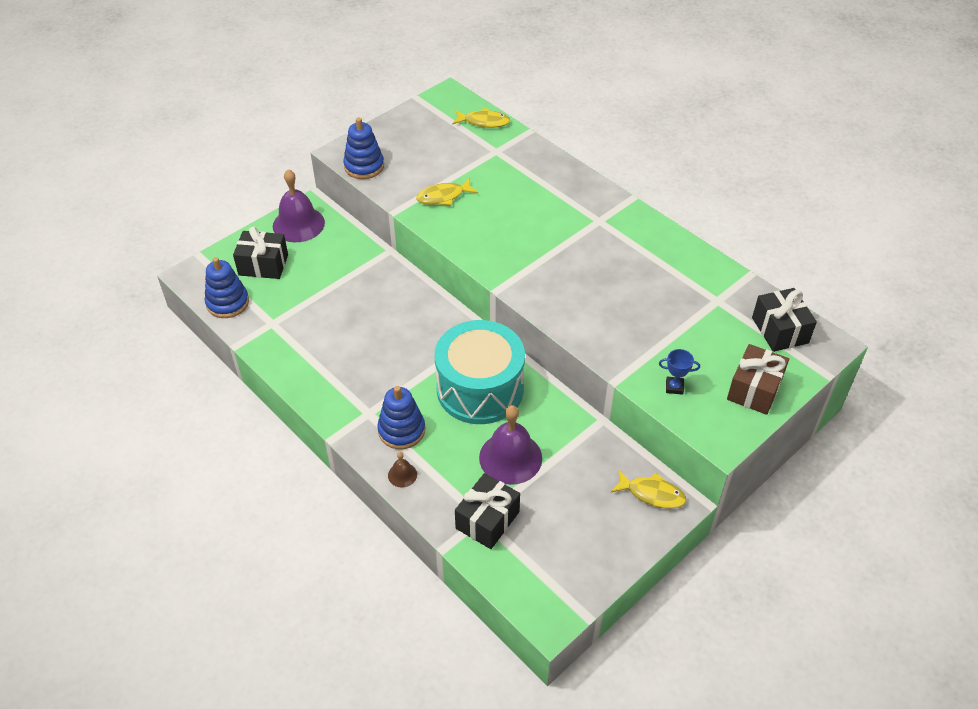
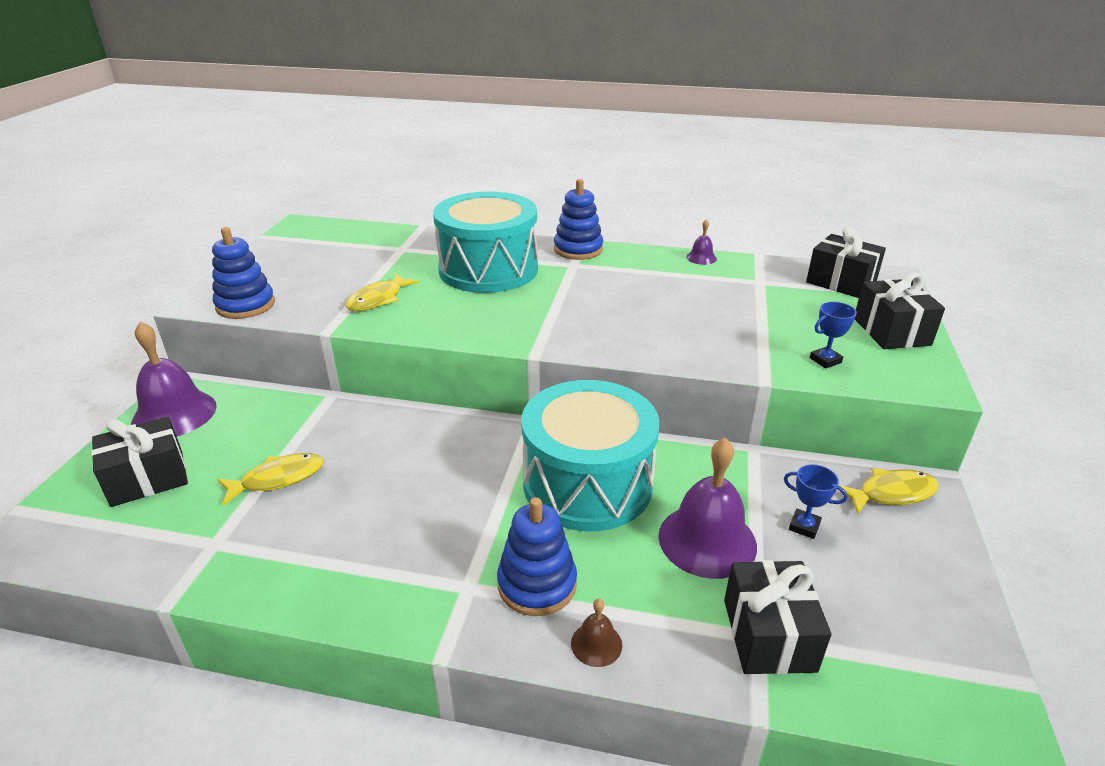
camera: 35 degrees left, 15 degrees down
blue stacking toy [205,257,249,318] -> blue stacking toy moved to [554,179,603,260]
yellow fish [452,108,510,128] -> yellow fish moved to [217,453,324,506]
brown gift [727,344,789,415] -> black gift [855,273,945,349]
none -> turquoise drum [433,191,538,293]
none -> purple bell [686,219,717,265]
none -> blue trophy [784,464,847,539]

